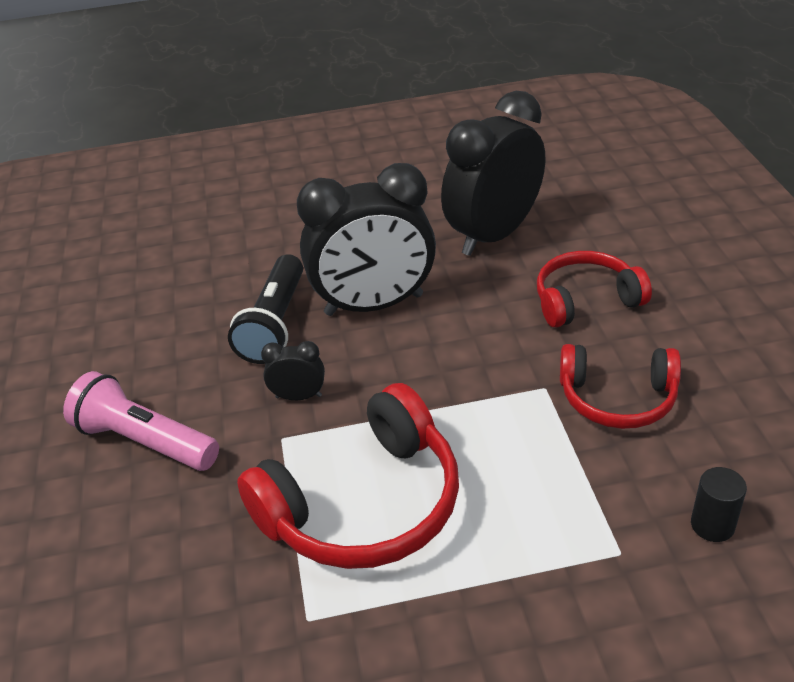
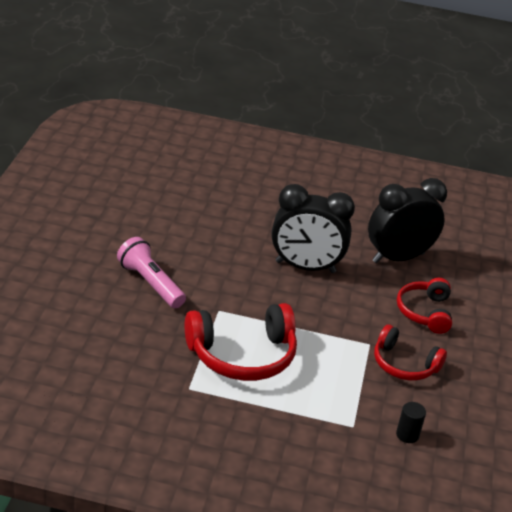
camera: 15 degrees right, 5 degrees down
black flashlight [228,254,303,364] -> none
black clock [261,341,325,400] -> none
red headphones [537,251,652,328] -> red headphones turned 90 degrees counterclockwise [397,278,452,334]

